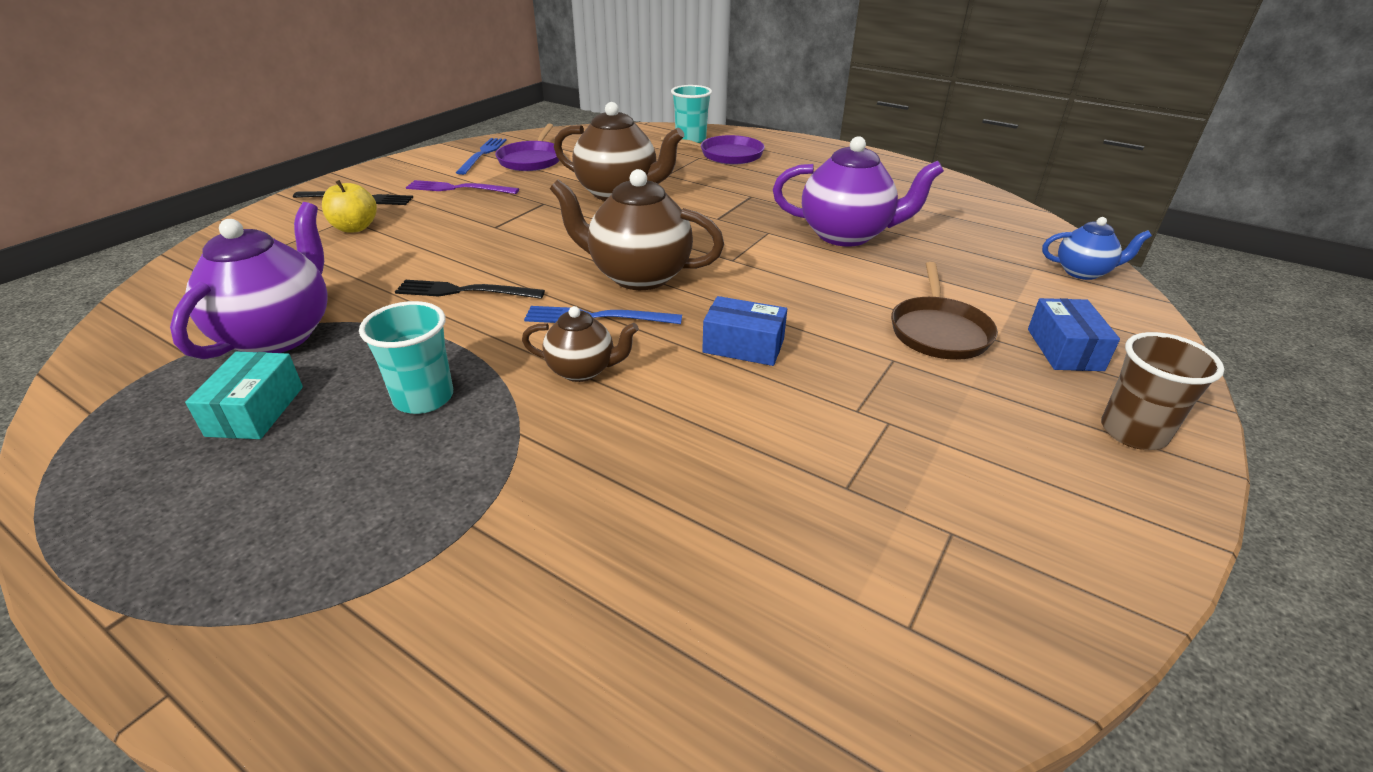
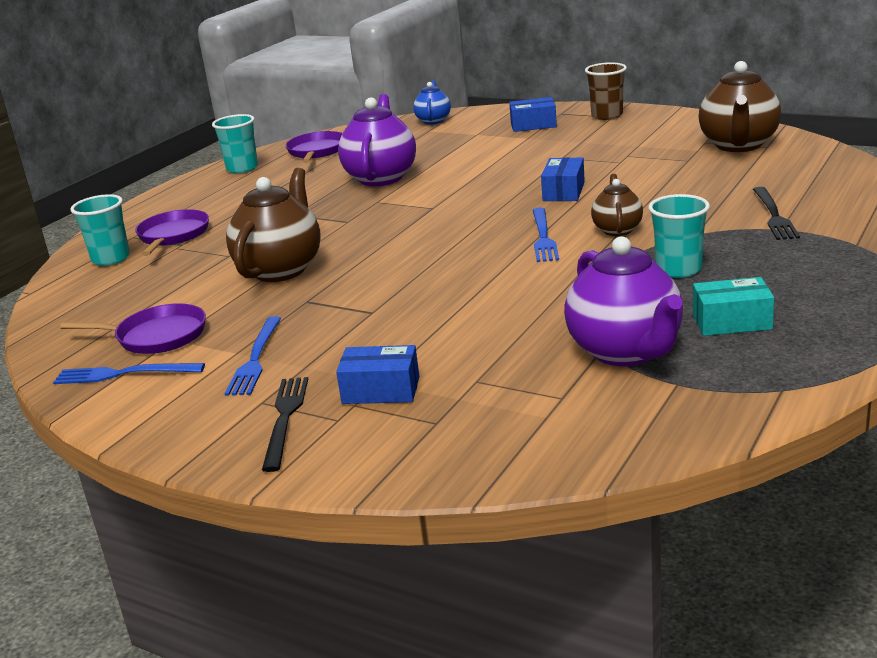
camera: 90 degrees left, 10 degrees down
purple teapot [170,202,327,359] -> purple teapot turned 120 degrees counterclockwise [564,236,683,366]
yellow apple [322,180,377,233] -> blue box [336,345,419,404]
black fork [395,280,545,299] -> black fork moved to [753,187,800,240]
purple fork [406,180,519,194] -> blue fork [225,316,281,396]
brown teapot [550,169,724,290] -> brown teapot moved to [699,61,781,152]
brown pan [891,262,998,360] -> none
none -> turquoise cup [212,114,258,173]
none -> purple pan [285,131,343,163]

